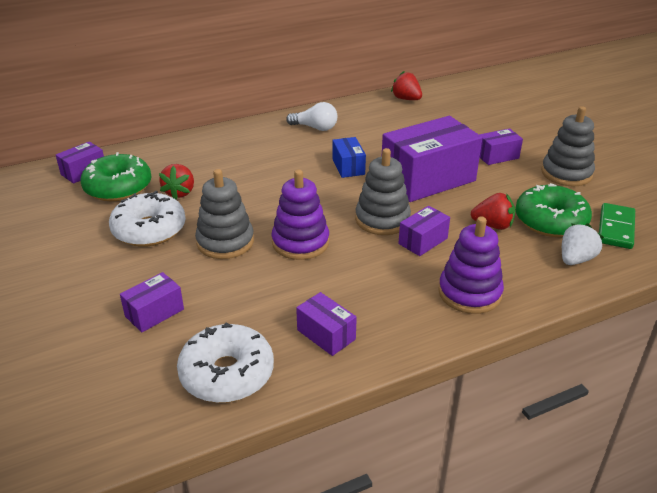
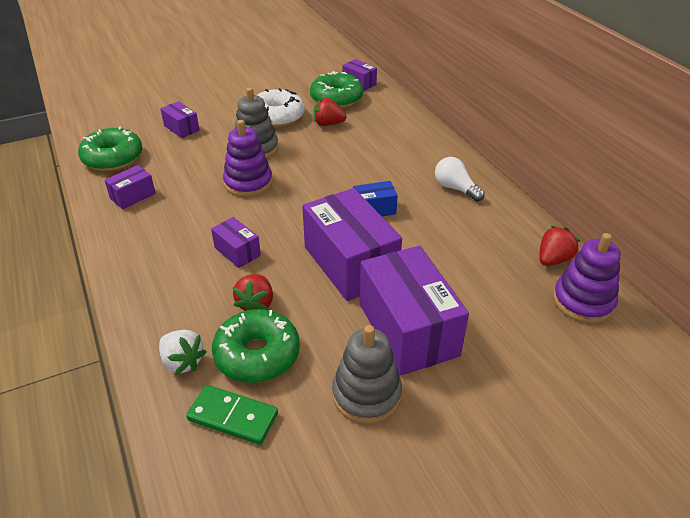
camera: 90 degrees right, 5 degrees up
white donut [177,323,274,403] -> green donut [78,127,143,171]
white light bulb [286,102,338,131] -> white light bulb turned 120 degrees clockwise [435,157,485,202]
grey stacking toy [355,148,411,235] -> none
purple stacking toy [438,216,504,314] -> purple stacking toy moved to [553,233,621,323]
purple box [479,128,523,165] -> purple box [360,246,469,376], size x2.11

